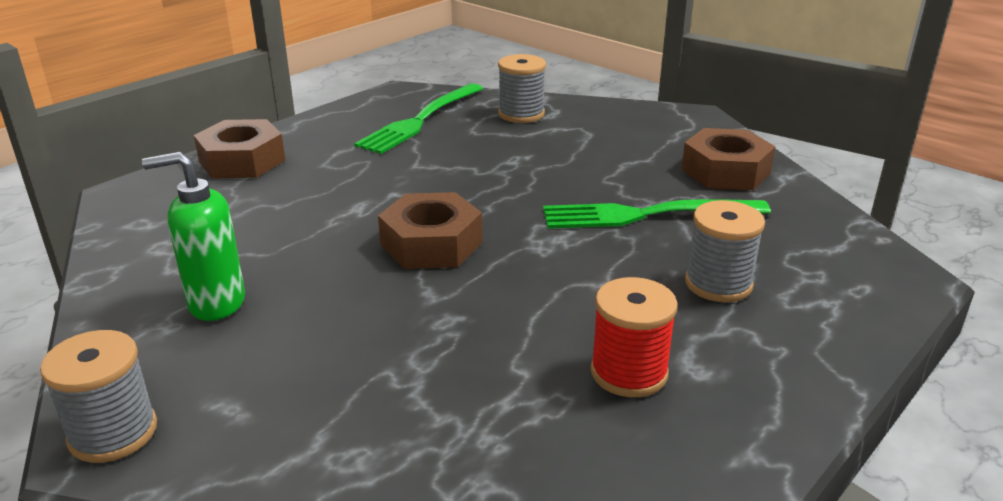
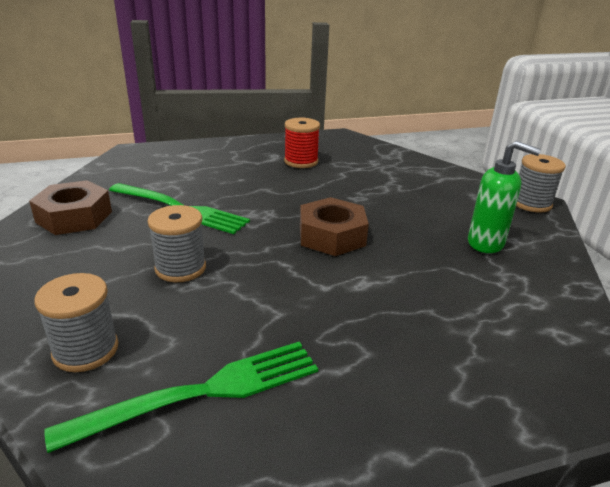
camera: 150 degrees left, 0 degrees up
brown nut [194,119,286,179] -> none
grey spool [685,200,765,302] -> grey spool moved to [148,205,206,282]

